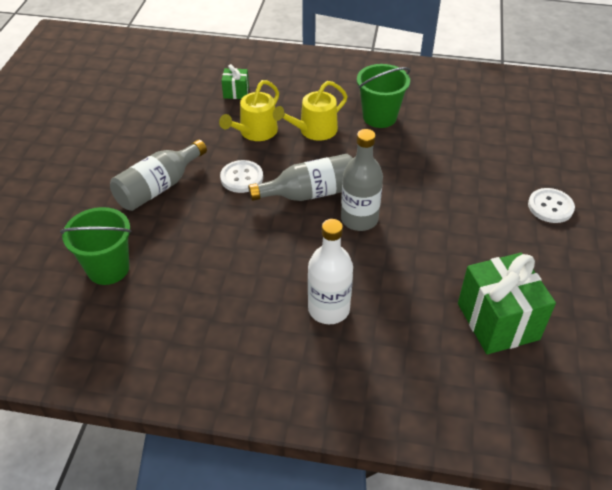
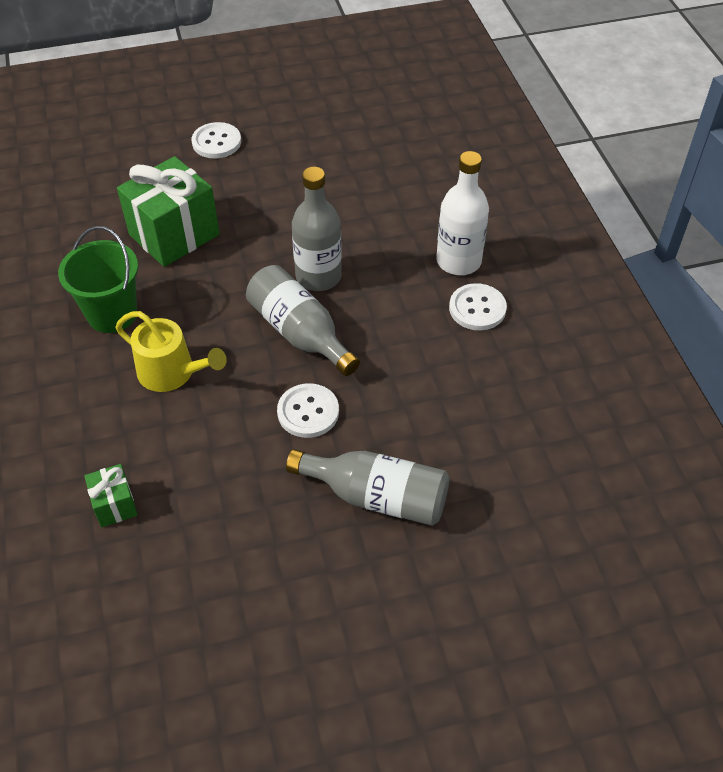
camera: 115 degrees left, 5 degrees up
green bucket [60,207,131,285] -> none
yellow watering can [219,80,279,141] -> none
green gift [458,253,556,354] -> green gift moved to [117,156,220,267]
none -> white button [449,283,507,330]

